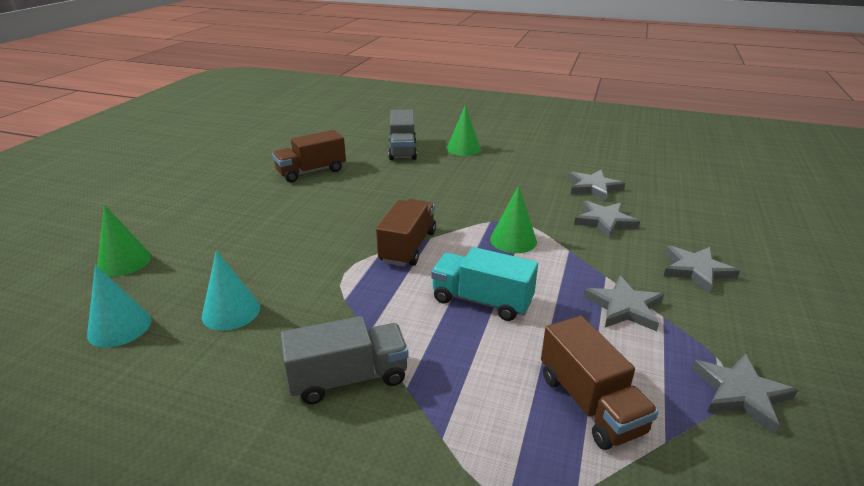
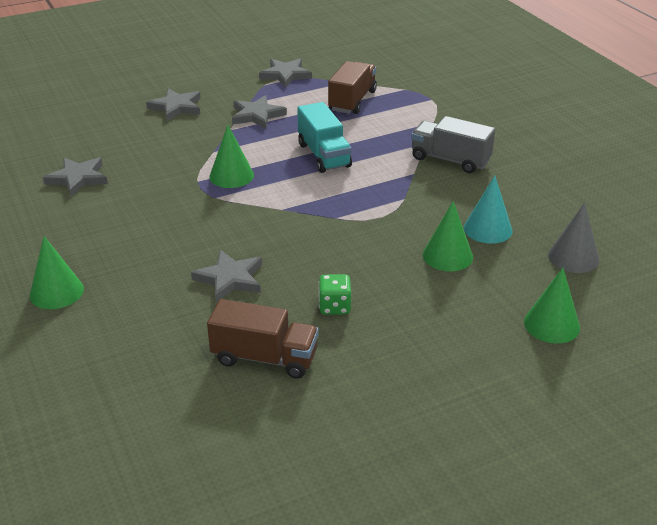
camera: 135 degrees left, 5 degrees up
turquoise cone [87,265,151,348] -> grey cone [548,202,600,273]
brown truck [376,199,436,267] -> none
grey truck [388,110,417,160] -> none
grey star [574,200,640,238] -> grey star moved to [191,250,262,302]
none -> green dice [318,274,351,315]
none -> green cone [423,201,473,271]

